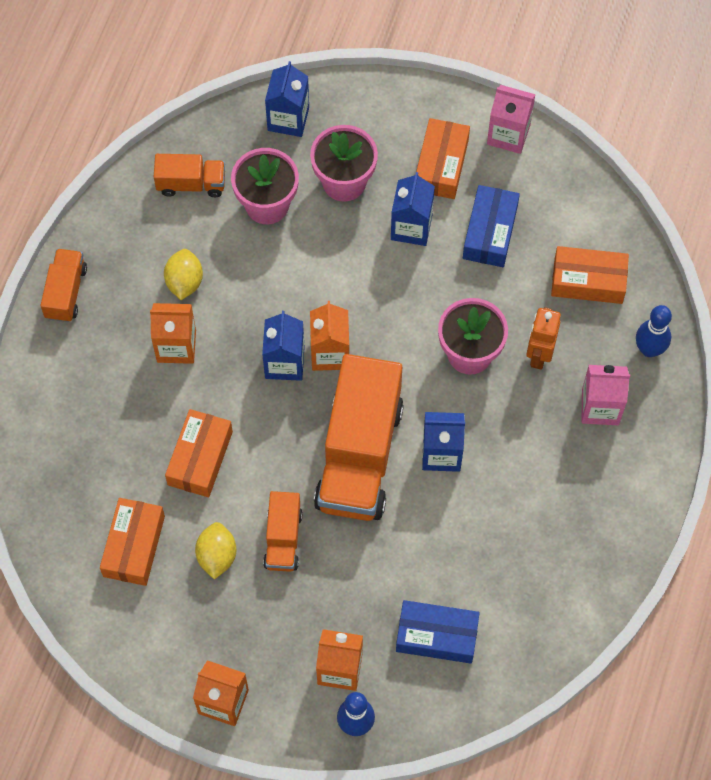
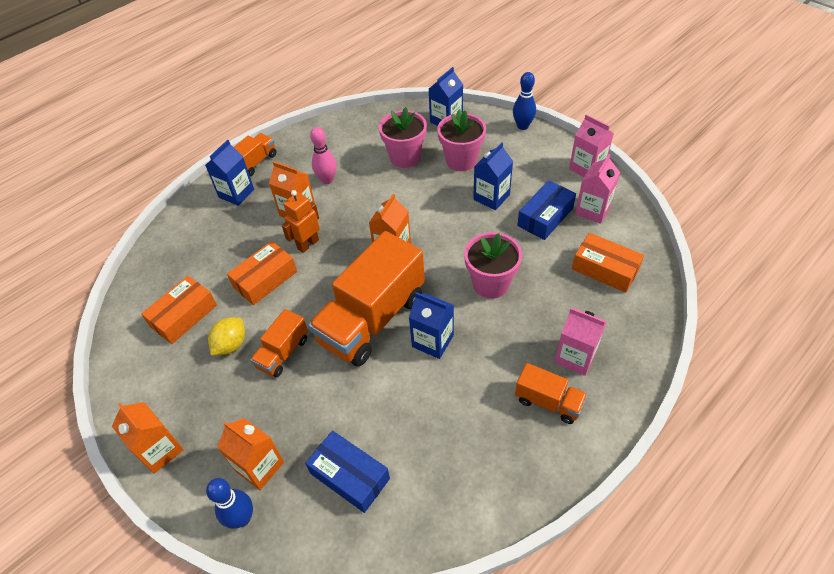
camera: 30 degrees right, 15 degrees down
orange truck [154,154,225,197] -> orange truck moved to [515,363,587,424]
yellow lemon [164,249,203,300] -> pink bowling pin [310,127,337,184]
blue carton [262,311,305,381] -> blue carton moved to [205,140,254,206]
orange box [416,118,470,199] -> none
orange robot [526,307,561,370] -> orange robot moved to [282,190,320,253]
blue bowling pin [636,305,672,357] -> blue bowling pin moved to [513,72,536,130]
none -> pink carton [575,154,620,224]

